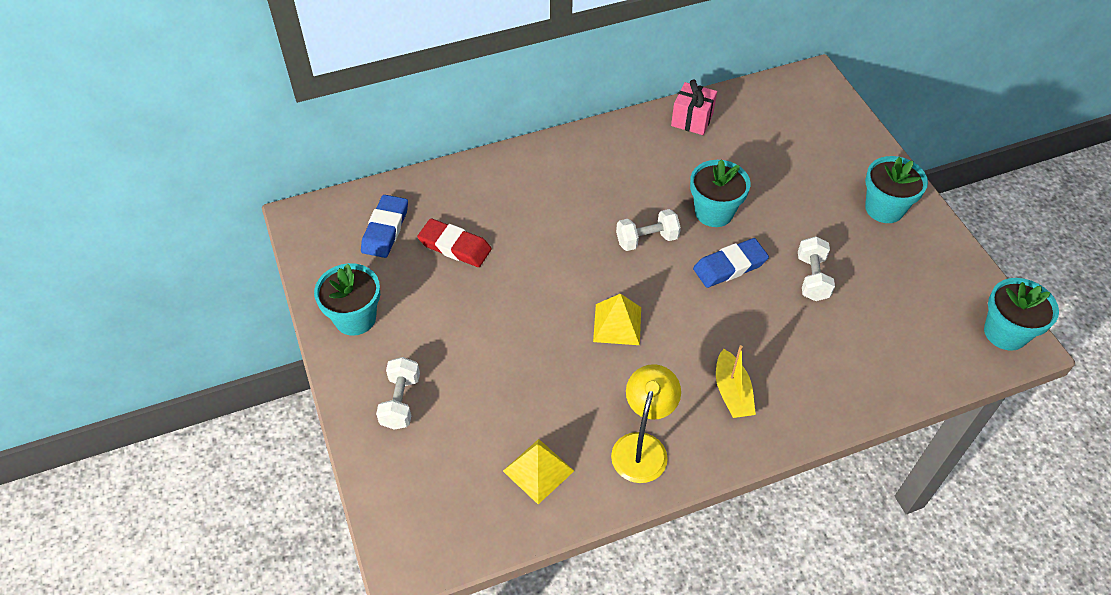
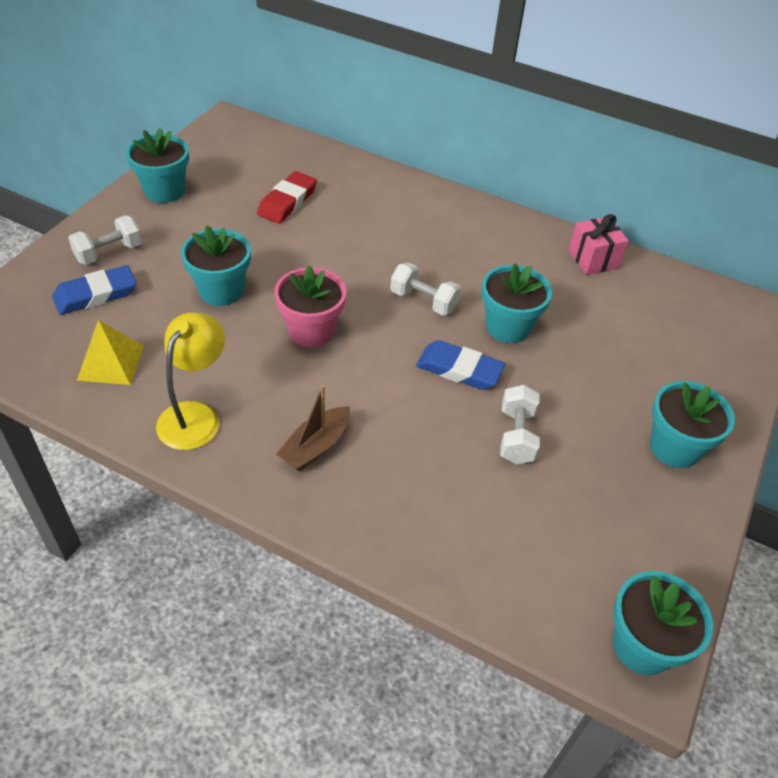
camera: 45 degrees right, 5 degrees down
blue eraser [361,195,408,258] -> blue eraser moved to [52,265,137,315]
red eraser [417,218,492,267] -> red eraser turned 45 degrees clockwise [257,171,317,224]
yellow pyramid [593,294,641,345] -> pink flower pot [274,265,346,347]
yellow lamp [611,364,681,483] -> yellow lamp turned 45 degrees counterclockwise [156,312,225,450]
yellow boat [716,345,756,418] -> brown boat [276,385,350,471]
white dumbbell [798,236,835,301] -> white dumbbell turned 45 degrees counterclockwise [500,385,540,464]
none -> turquoise flower pot [181,225,251,306]

